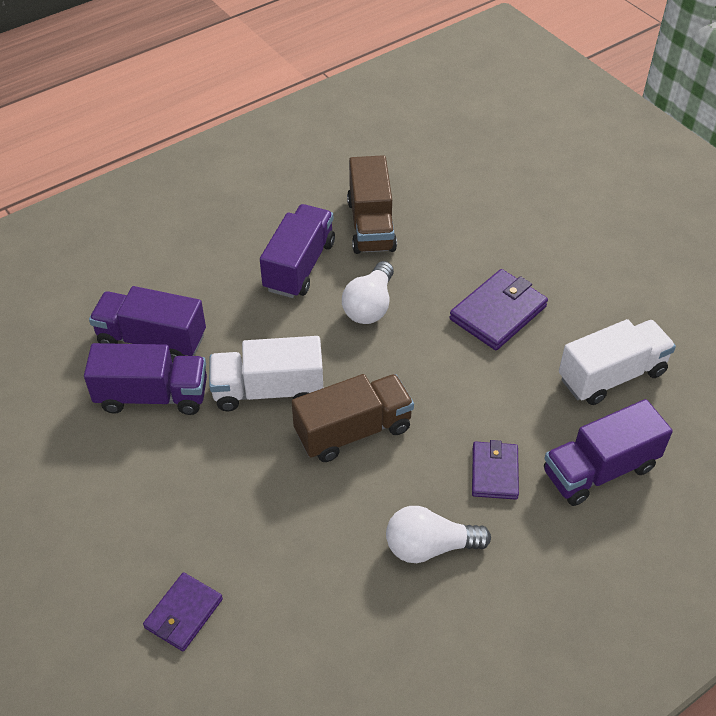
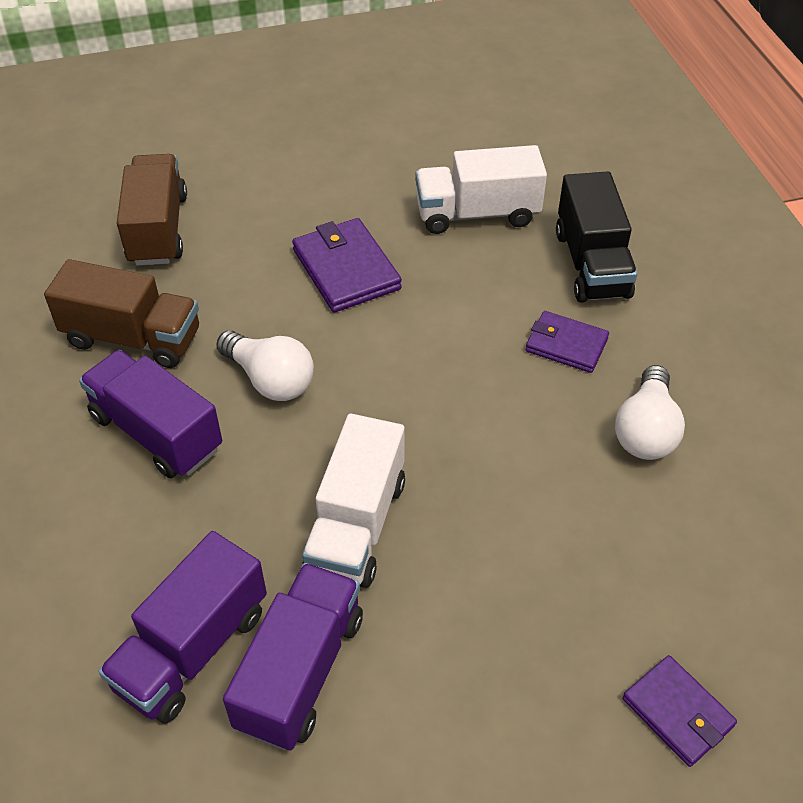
camera: 70 degrees left, 0 degrees up
brown truck [292,374,414,462] -> brown truck moved to [117,154,187,266]
purple truck [544,399,673,506] -> black truck [556,171,638,303]
white truck [559,319,676,405] -> white truck turned 90 degrees counterclockwise [415,145,547,234]

